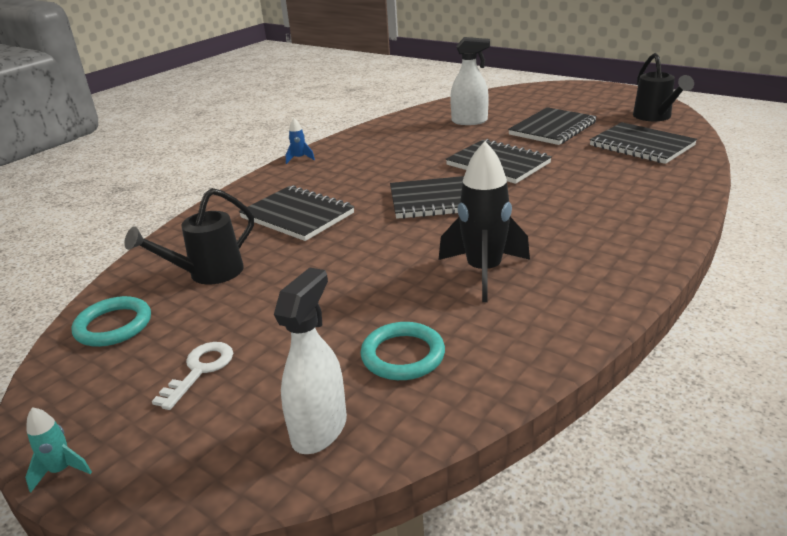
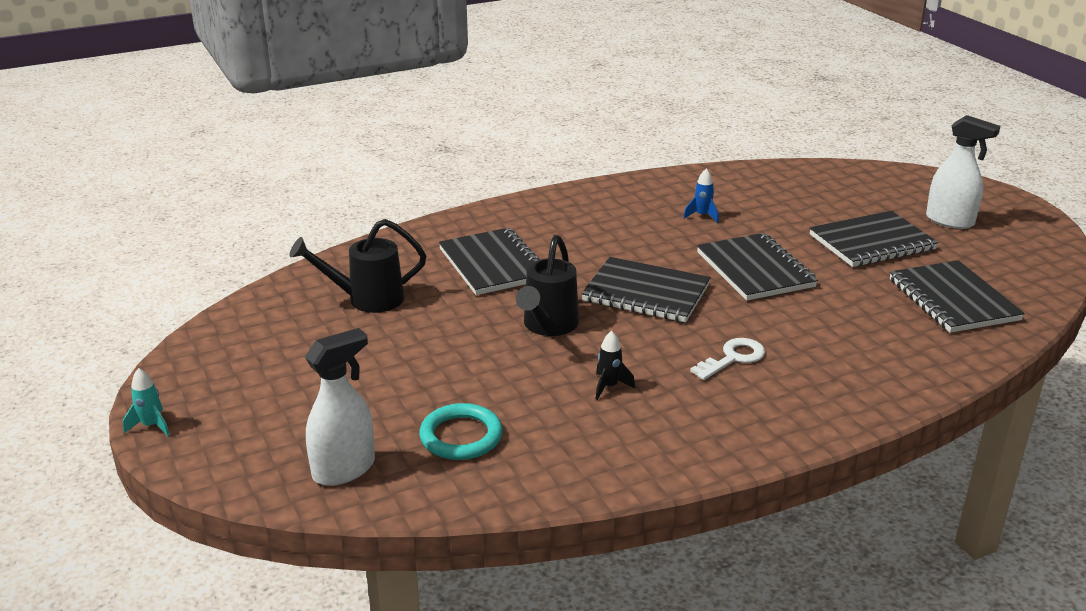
camera: 25 degrees right, 0 degrees up
turquoise ring [72,296,151,347] -> none
white key [152,342,233,410] -> white key moved to [690,338,765,380]
blue rocket [286,118,315,164] -> blue rocket moved to [683,168,719,223]
black rocket [439,141,530,302] -> black rocket [596,331,635,400], size x0.44
white spray bottle [450,37,490,125] -> white spray bottle moved to [926,115,1000,229]
black watering can [633,53,694,121] -> black watering can moved to [516,235,579,336]

